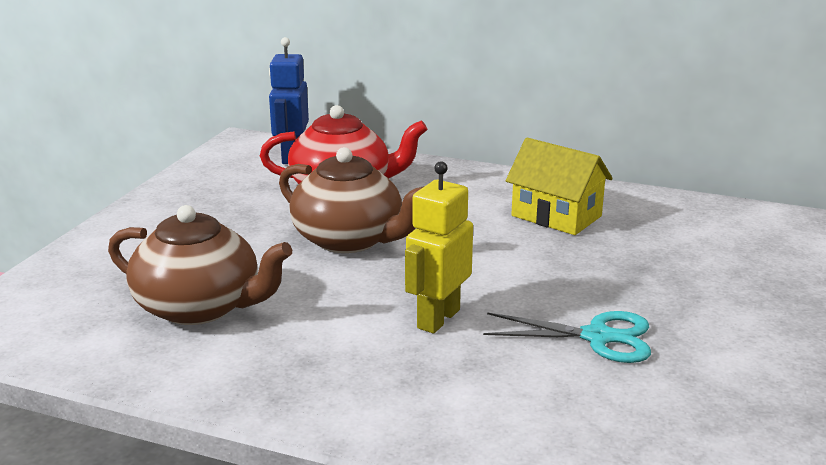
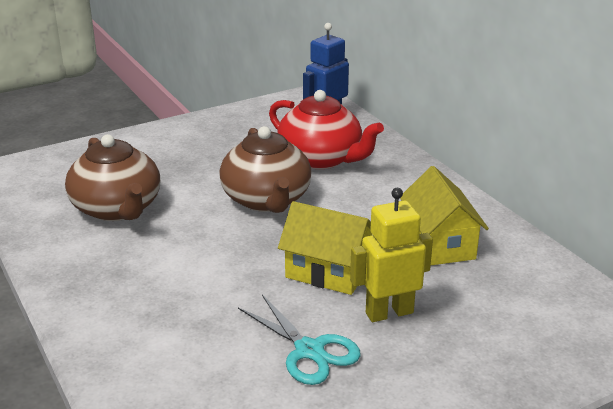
camera: 40 degrees right, 5 degrees up
yellow robot [405,161,473,333] -> yellow robot moved to [350,188,433,322]
none -> yellow house [278,201,372,295]

